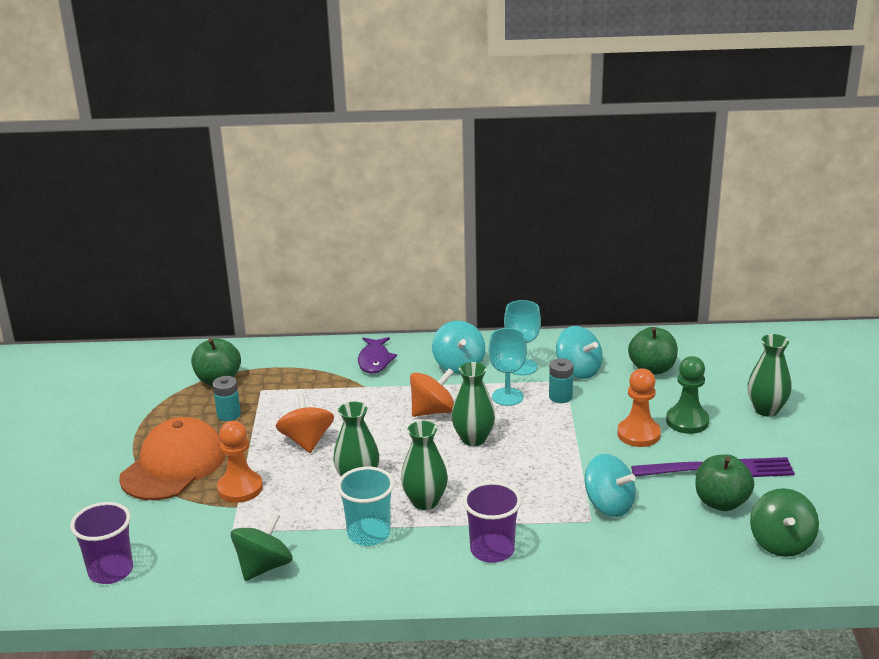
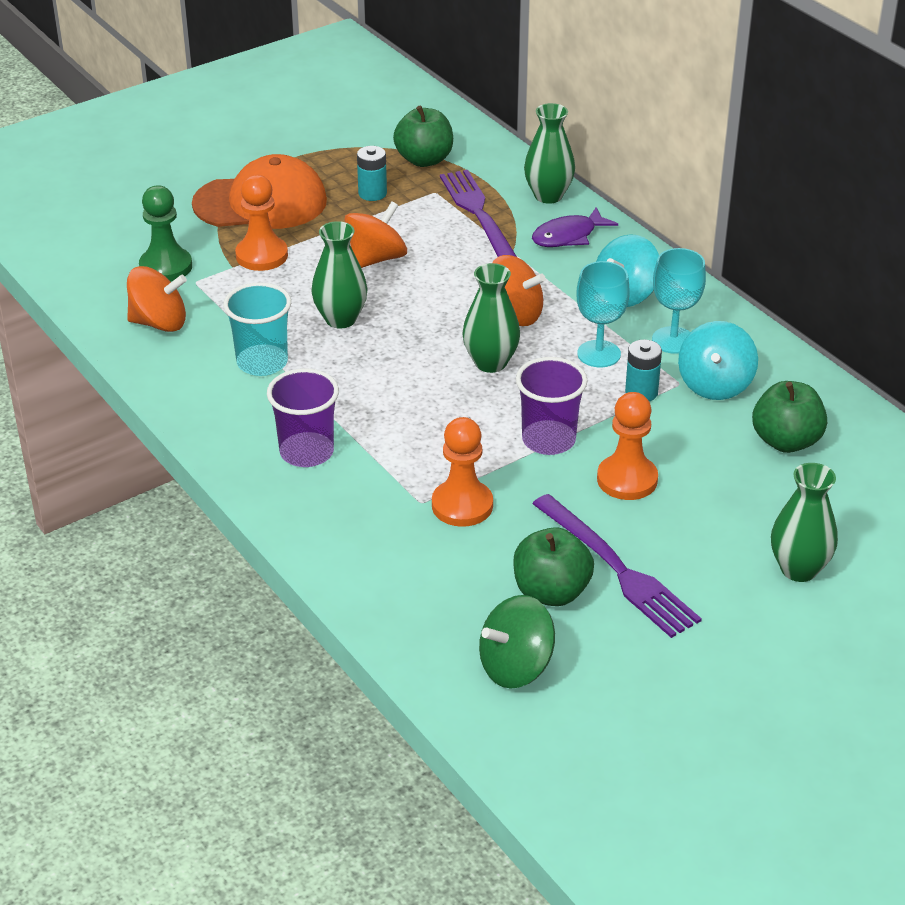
camera: 55 degrees right, 10 degrees up
purple cup [70,502,133,584] -> purple cup moved to [516,357,588,455]
green spinning top [230,513,293,581] -> orange spinning top [127,266,187,332]
green vase [401,421,448,510] -> green vase moved to [524,103,575,204]
turquoise spinning top [585,454,636,517] -> orange pawn [432,417,493,527]
green pawn [666,356,709,434] -> green pawn moved to [139,185,192,281]
none -> purple fork [440,170,517,257]

